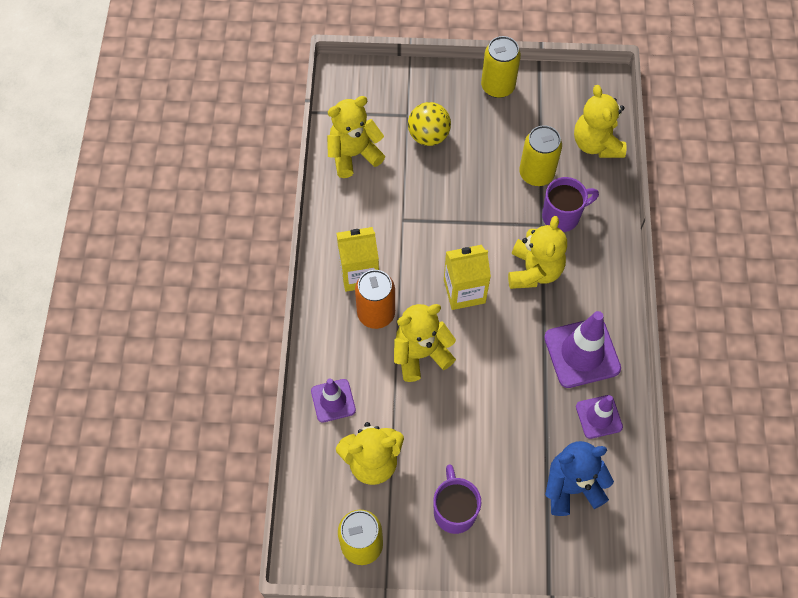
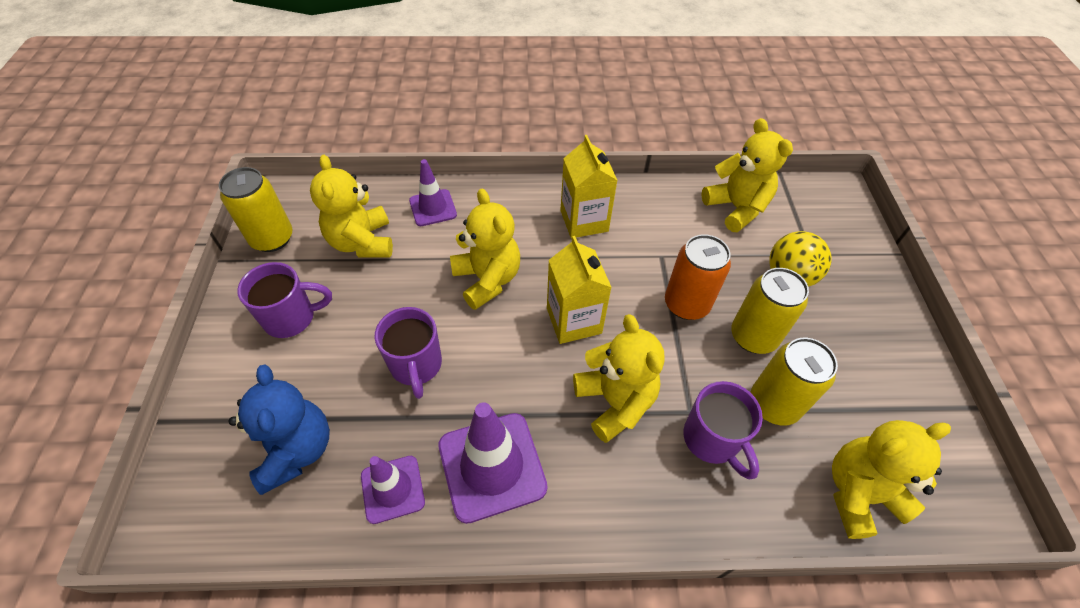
camera: 85 degrees right, 10 degrees down
orange can [355,270,395,329] -> orange can moved to [665,234,731,320]
yellow can [481,36,521,98] -> yellow can moved to [731,268,809,354]
yellow teddy bear [508,216,567,289] -> yellow teddy bear turned 120 degrees counterclockwise [573,314,665,443]
none -> purple mug [375,307,442,399]

